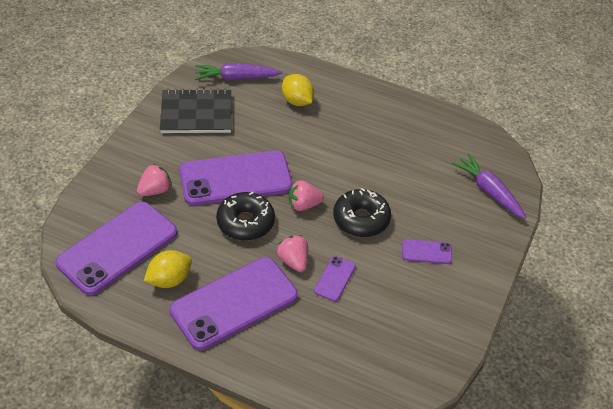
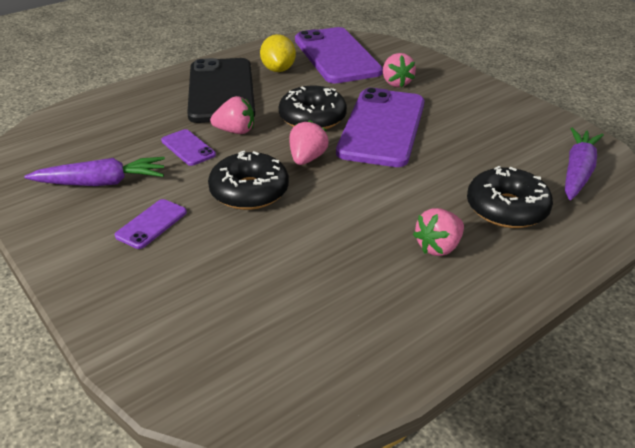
camera: 120 degrees right, 10 degrees down
black notebook [160,89,231,133] -> none
purple phone [169,257,298,350] -> black phone [187,58,255,123]
yellow lemon [282,74,314,106] -> black donut [467,166,553,228]
purple carrot [452,153,527,219] -> purple carrot moved to [24,157,165,186]
none -> pink strawberry [413,208,464,256]

